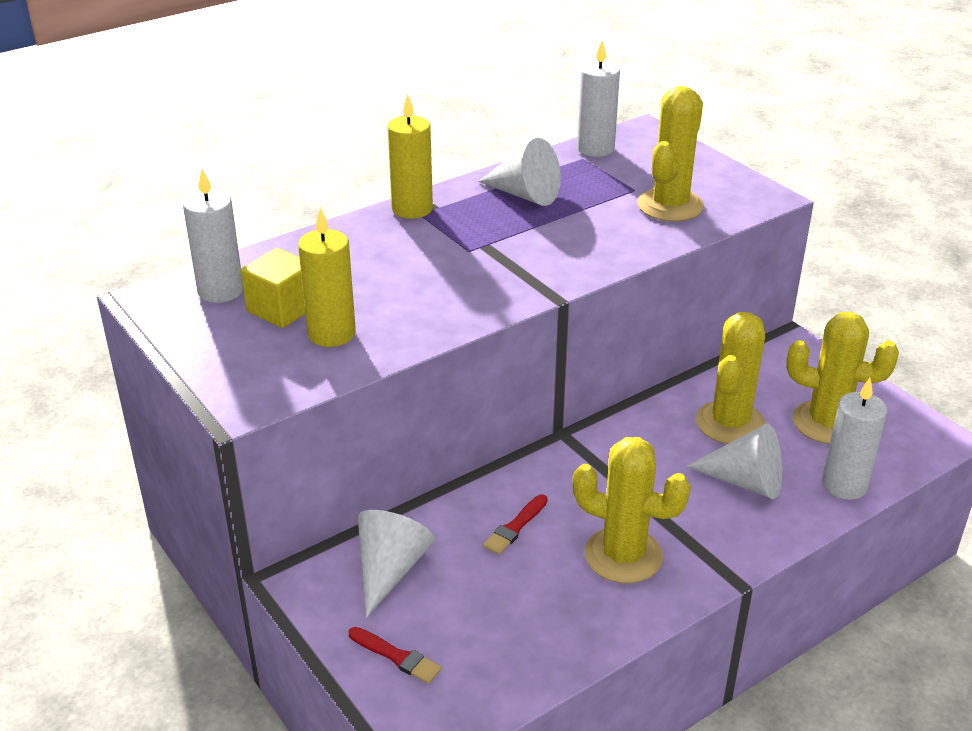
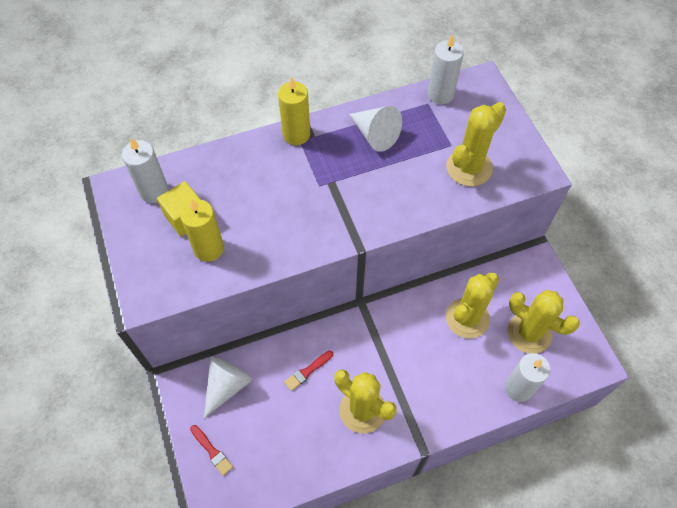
camera: 15 degrees right, 25 degrees up
white cone [686,423,782,499] -> none

